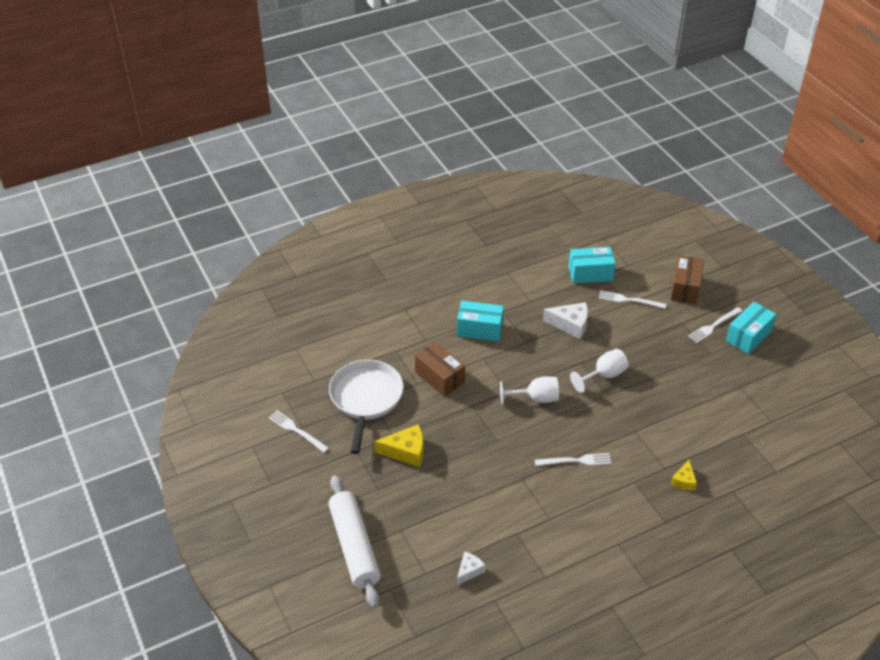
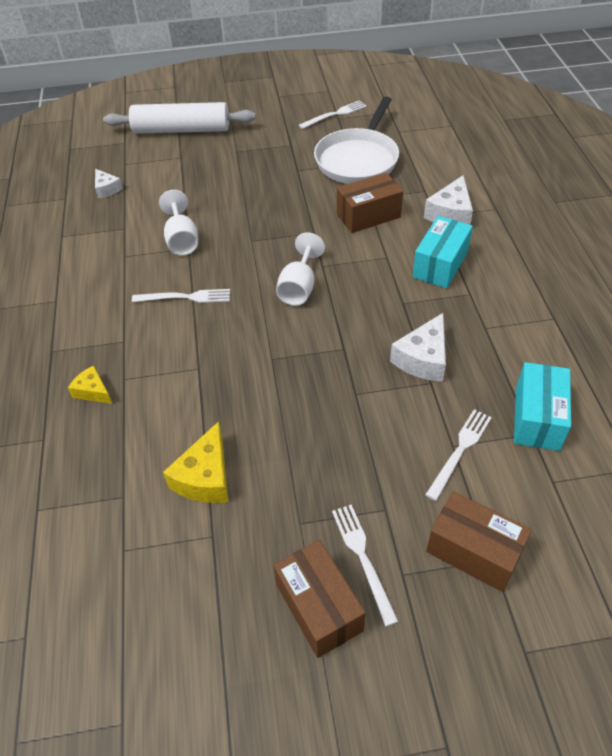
camera: 110 degrees right, 5 degrees up
white pan [329,360,404,454] -> white pan turned 90 degrees clockwise [314,97,399,184]
yellow cheese [374,424,424,467] -> yellow cheese moved to [163,421,229,503]
white fork [535,453,612,466] -> white fork turned 105 degrees counterclockwise [132,289,230,303]
white goblet [570,349,629,393] -> white goblet moved to [159,190,198,256]
turquoise box [726,302,777,354] -> brown box [273,540,365,658]
none -> white cheese [424,175,473,225]

